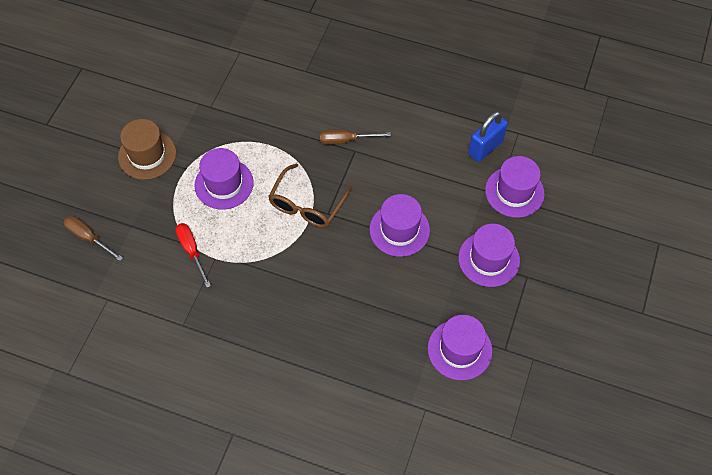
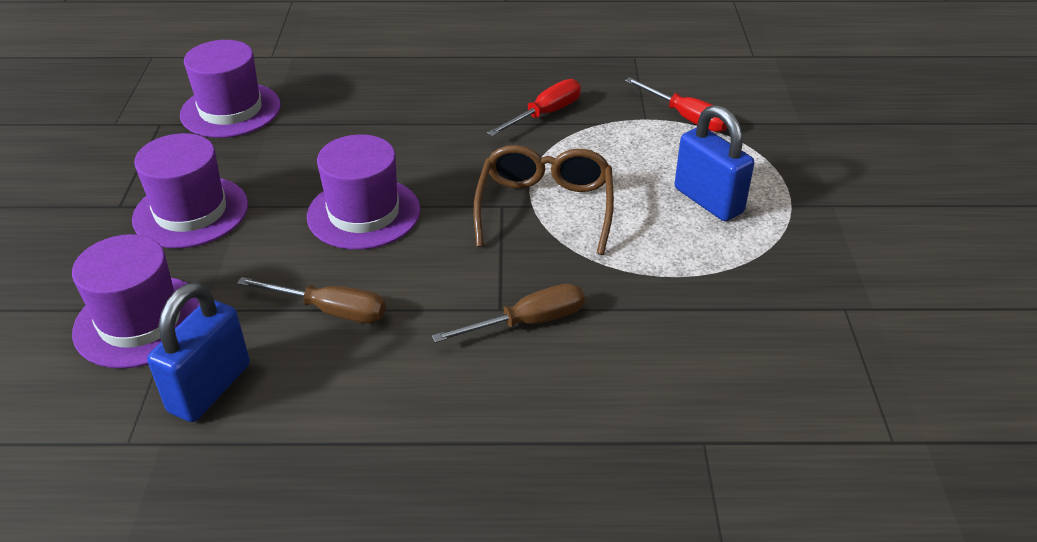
camera: 160 degrees right, 20 degrees down
brown screwdriver [64,216,123,261] -> brown screwdriver moved to [237,277,386,323]
brown hat [118,119,176,180] -> none
purple hat [194,148,254,210] -> blue padlock [674,105,754,221]
none -> red screwdriver [487,79,581,136]

